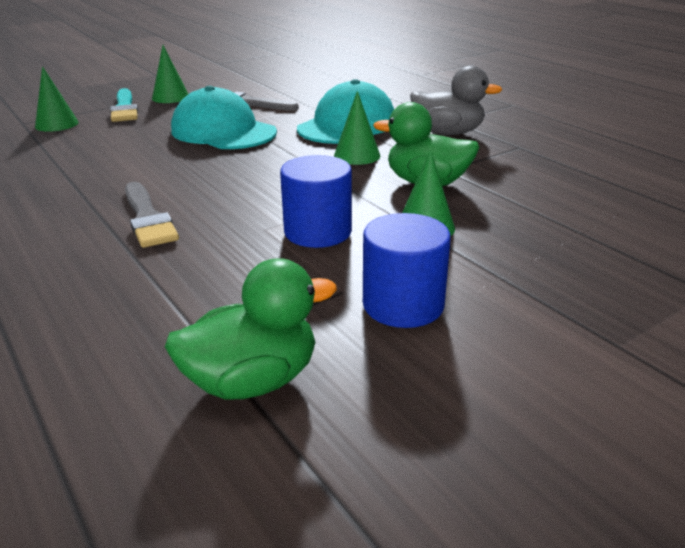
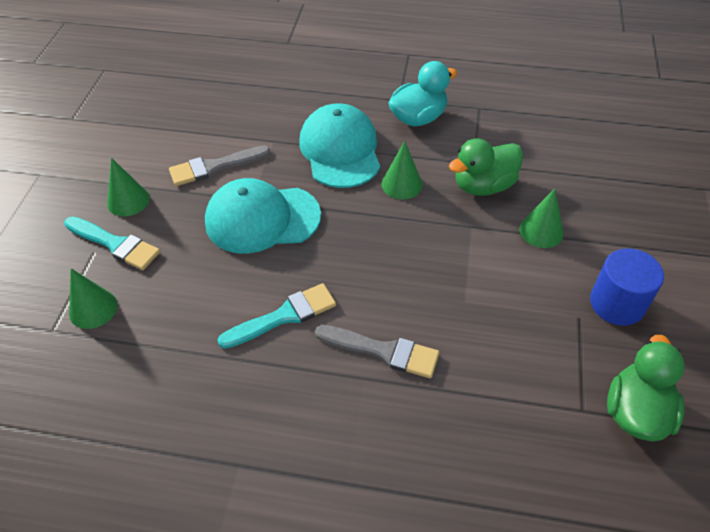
camera: 45 degrees left, 20 degrees up
blue cylinder [280,155,352,248] -> none
grey duck [410,66,502,135] -> turquoise duck [388,61,457,127]
none -> turquoise brush [217,283,336,349]

